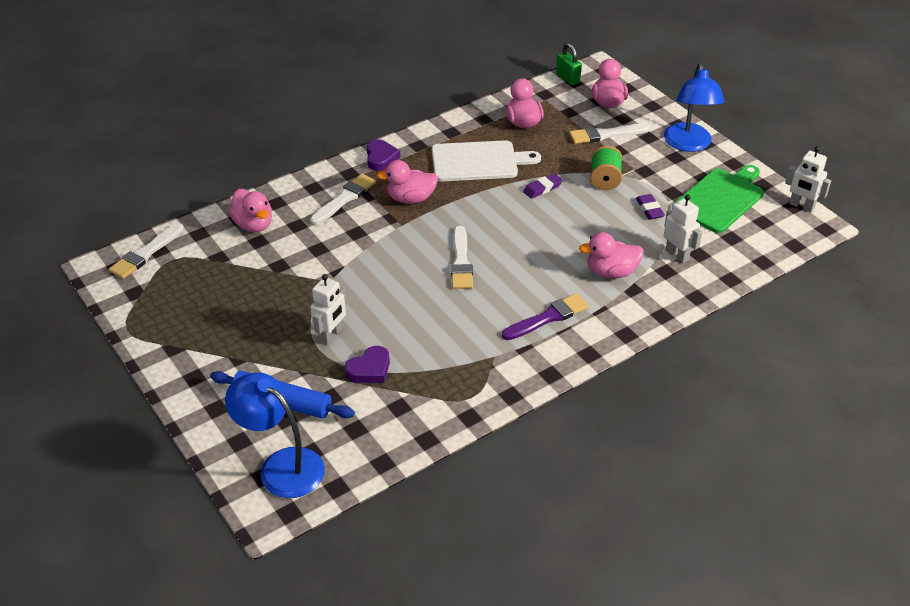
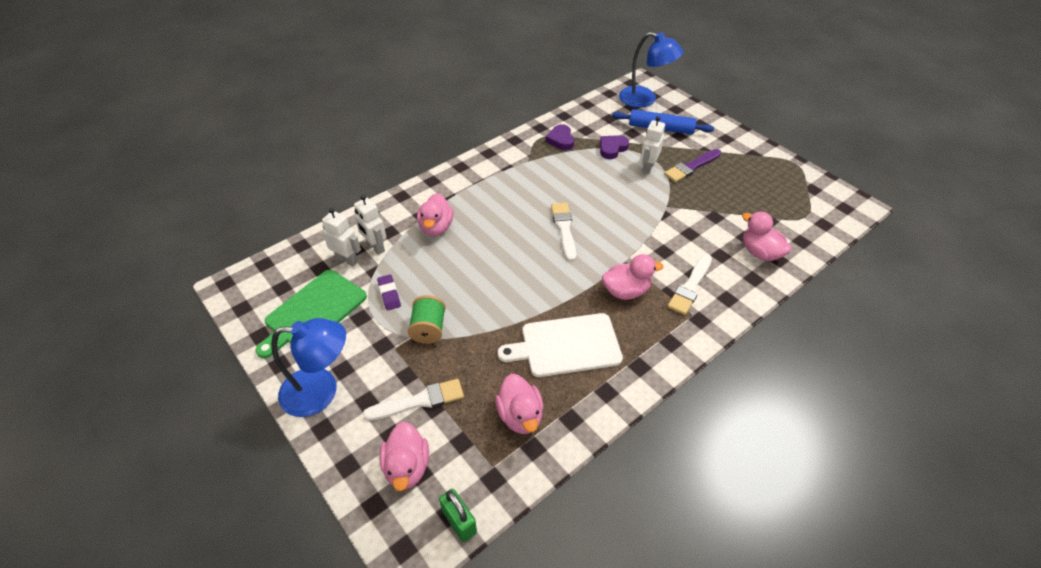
camera: 175 degrees right, 5 degrees up
white brush [109,223,184,279] -> none
purple heart [367,139,400,171] -> purple heart moved to [545,124,574,150]
purple brush [502,293,589,340] -> purple brush moved to [664,149,721,182]
purple eraser [523,173,563,199] -> none
pink duck [579,232,644,278] -> pink duck turned 105 degrees clockwise [417,193,454,236]
blue lamp [664,63,724,152] -> blue lamp turned 90 degrees clockwise [271,318,346,417]
white robot [785,146,831,212] -> white robot moved to [322,208,361,266]

